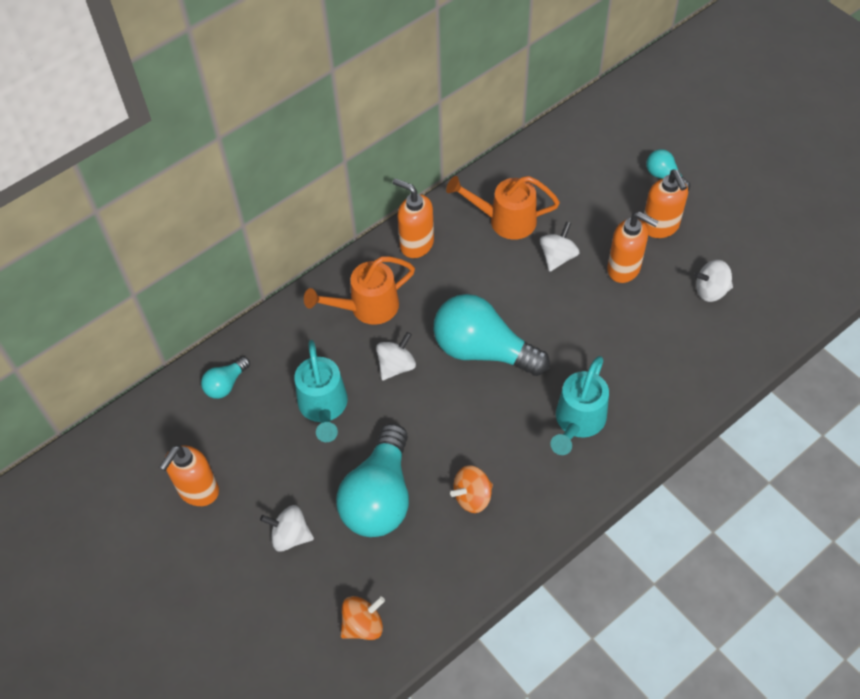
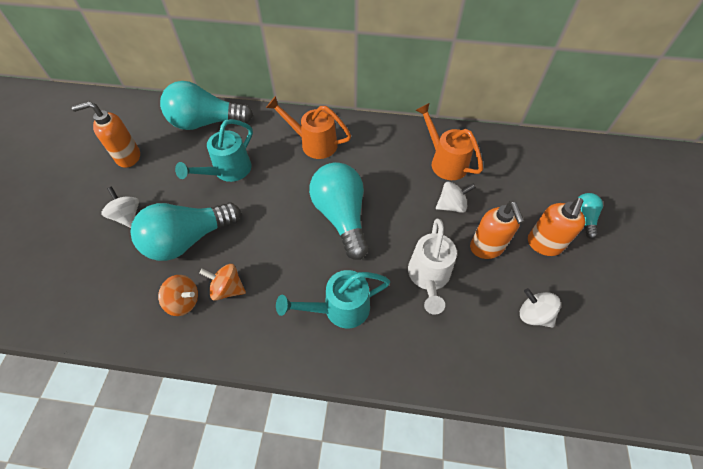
camera: 45 degrees right, 0 degrees up
turquoise light bulb [201,357,250,399] -> turquoise light bulb [160,81,253,130], size x2.11
orange spinning top [341,596,385,640] -> orange spinning top moved to [158,275,198,316]
white spinning top [376,332,416,380] -> none
orange soap dispenser [393,178,434,258] -> none
none -> white watering can [408,218,457,315]

